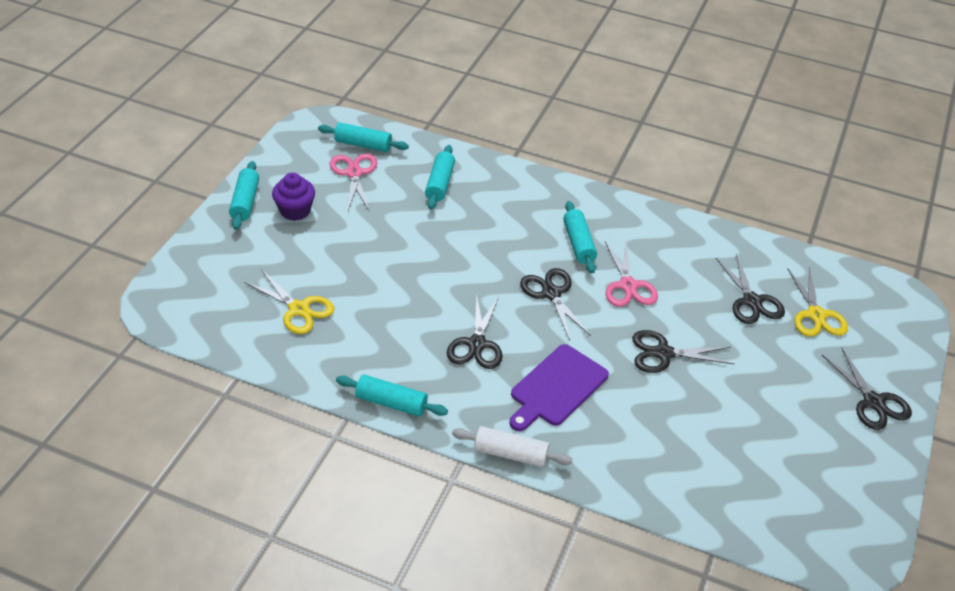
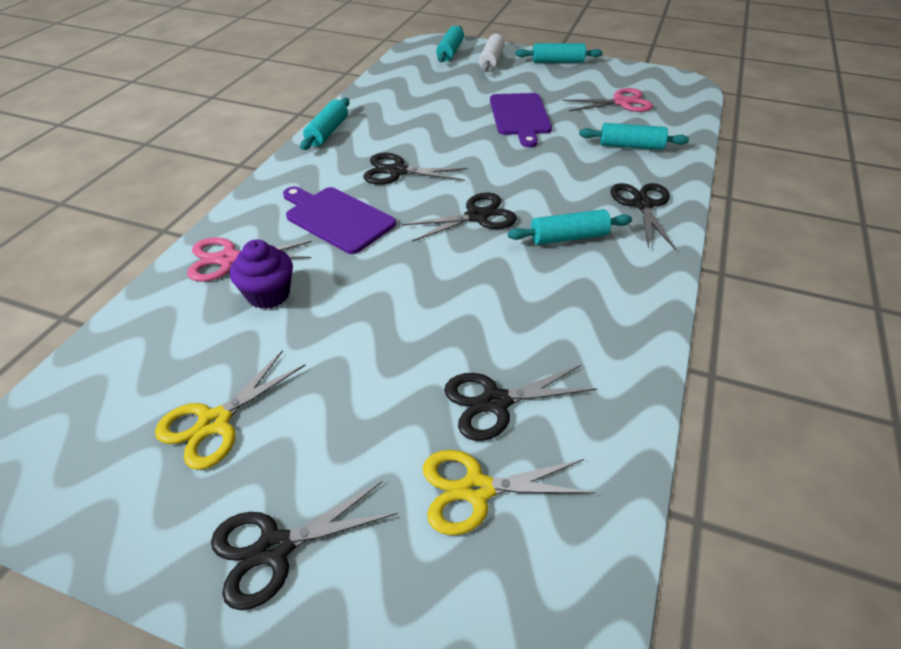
camera: 90 degrees right, 0 degrees up
yellow scissors [244,269,334,334] -> yellow scissors moved to [155,350,305,470]
purple cupcake [272,173,315,221] -> purple cupcake moved to [230,239,293,309]
turquoise rolling pin [318,122,409,152] -> turquoise rolling pin moved to [436,26,464,62]
white rolling pin [452,426,572,467] -> white rolling pin moved to [479,34,505,72]
pink scissors [605,242,658,307] -> pink scissors moved to [187,237,312,282]
black scissors [632,330,734,373] -> black scissors moved to [610,183,676,250]
none -> purple cutting board [490,93,552,147]

